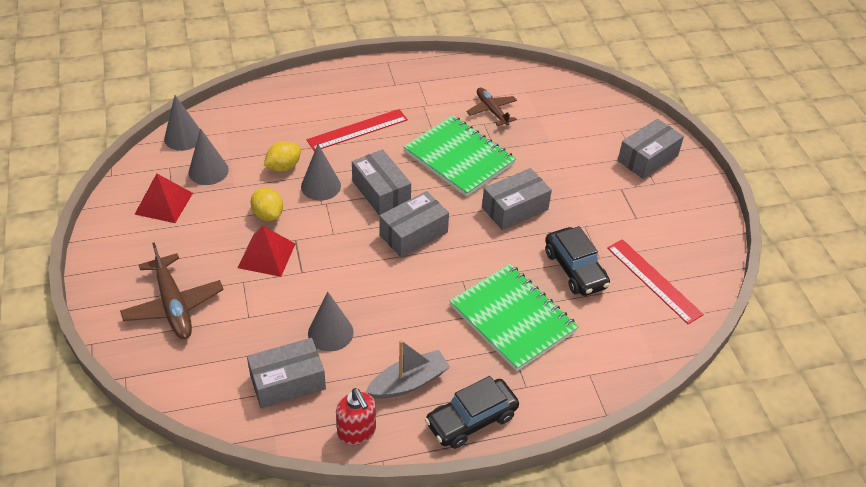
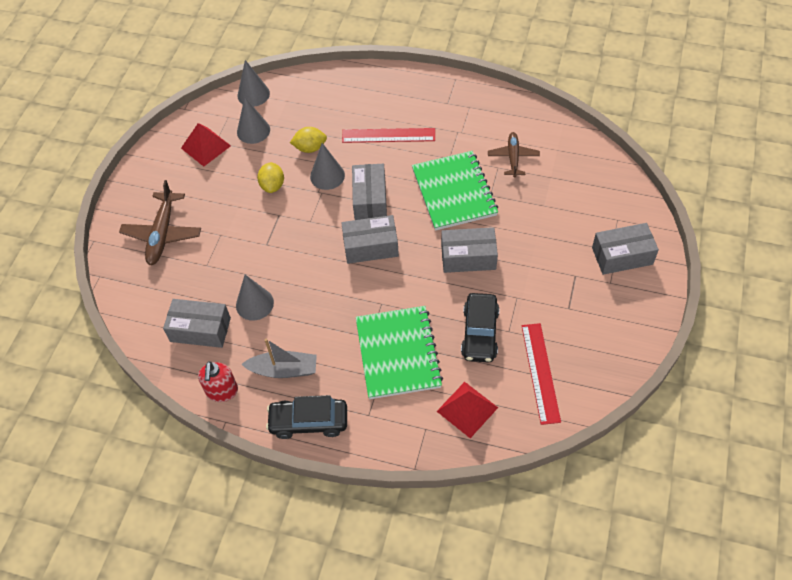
camera: 35 degrees right, 10 degrees up
red pyramid [238,226,295,277] -> red pyramid moved to [437,382,498,438]

